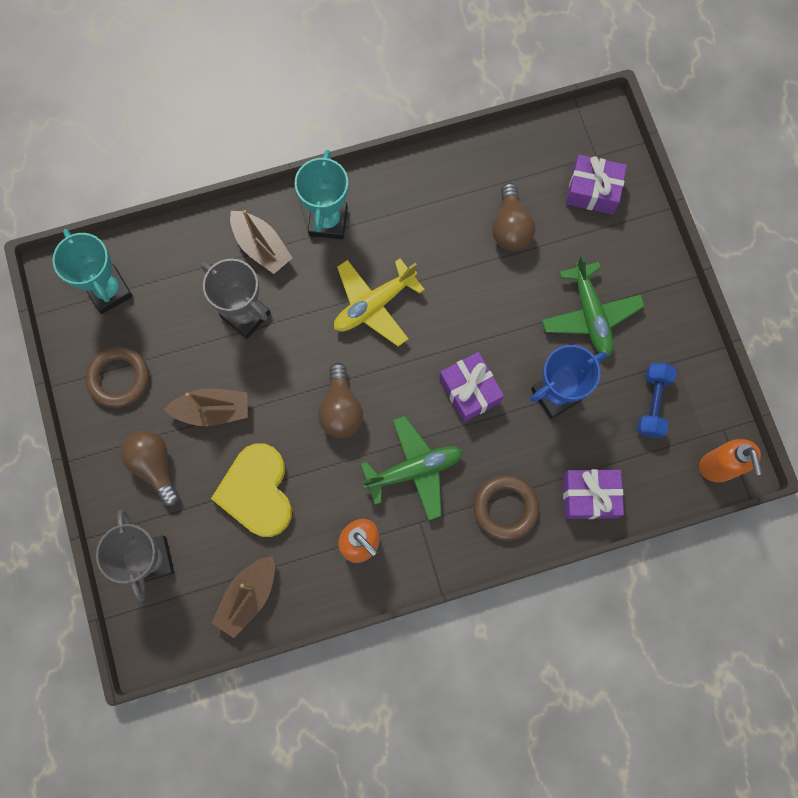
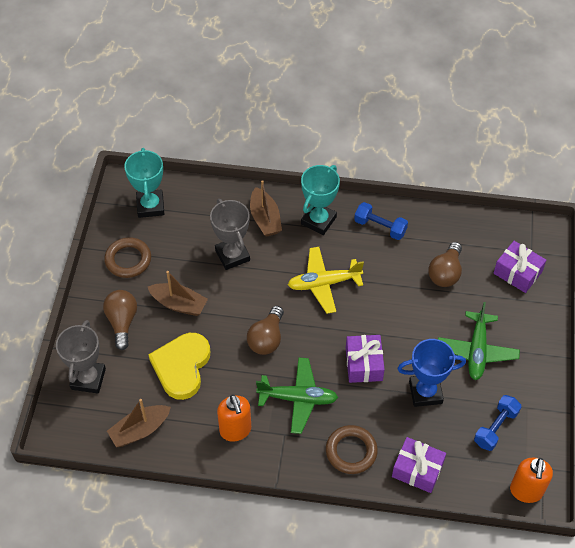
camera: 25 degrees right, 20 degrees down
none -> blue dumbbell [354,202,408,240]

